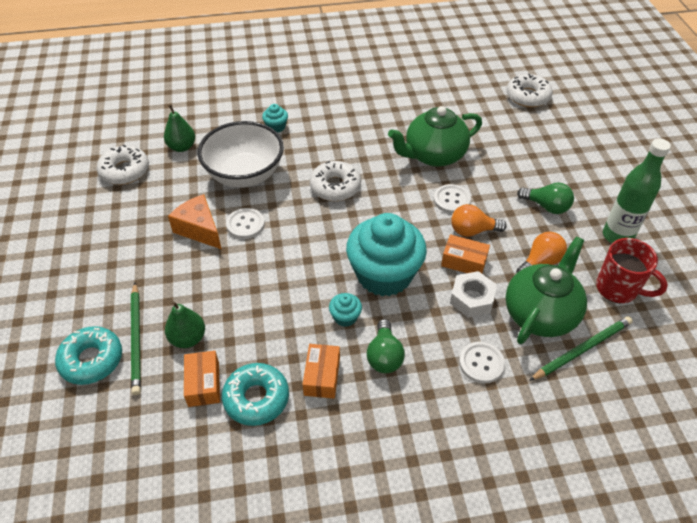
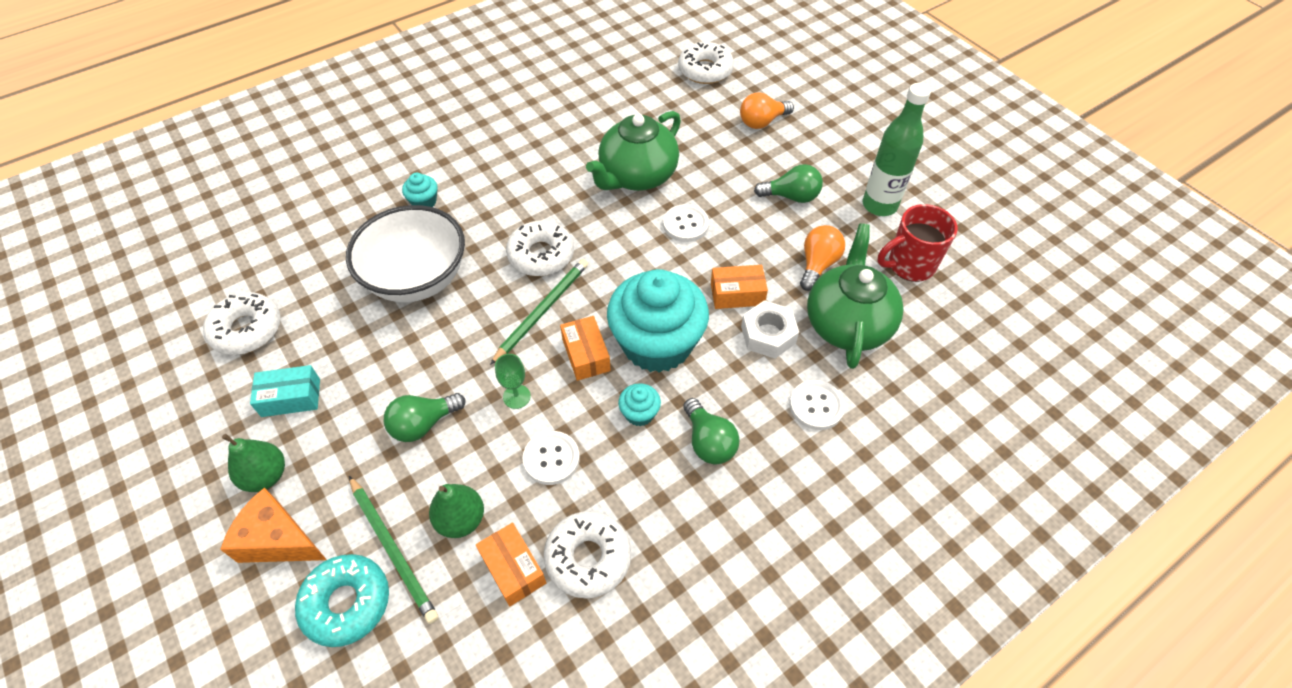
camera: 25 degrees left, 5 degrees up
green pear [164,104,195,152] -> green pear moved to [222,434,285,492]
orange cheese [168,194,222,249] -> orange cheese moved to [220,488,327,563]
turquoise donut [222,363,289,426] -> white donut [544,511,631,598]
white button [226,208,265,239] -> white button moved to [522,431,580,485]
orange box [303,344,340,399] -> orange box moved to [560,316,611,381]
orange light bulb [451,204,507,237] -> orange light bulb moved to [740,92,794,129]
green pencil [529,316,633,381] -> green pencil moved to [490,259,588,365]
red mug [596,238,668,303] -> red mug turned 150 degrees clockwise [877,204,957,282]
none -> turquoise box [250,365,320,417]
none -> green light bulb [384,393,465,442]
none -> green goblet [495,354,531,409]

